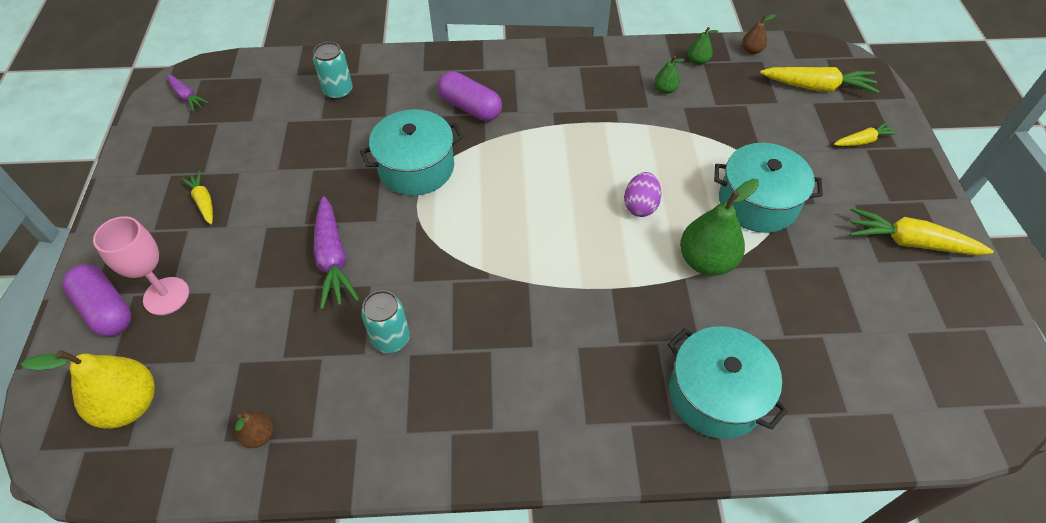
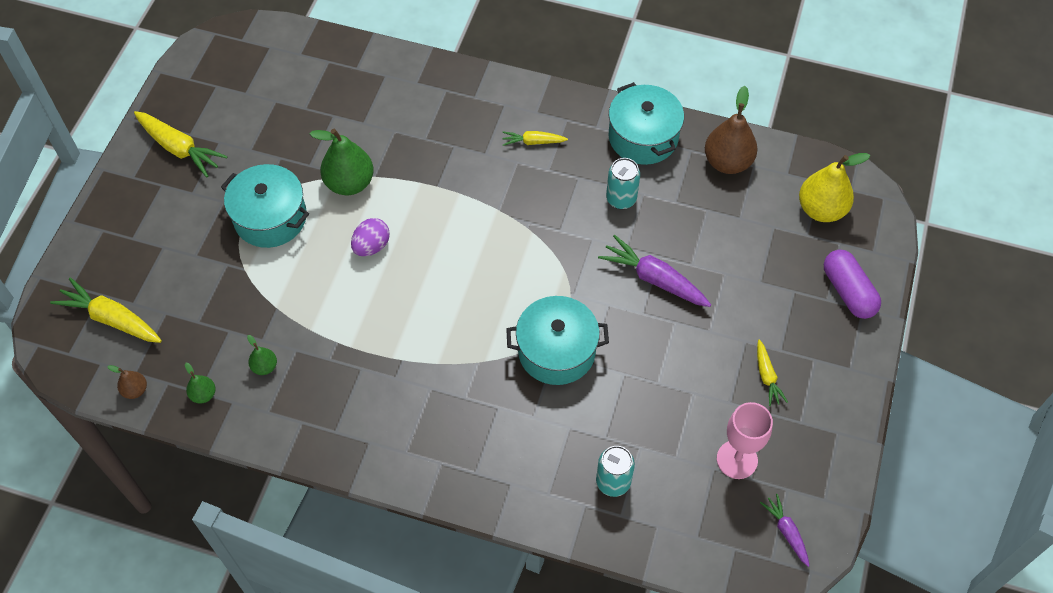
camera: 160 degrees left, 5 degrees up
pink goblet [93,216,189,315] -> pink goblet moved to [717,402,773,479]
brown pear [235,412,274,448] -> brown pear [705,86,758,174], size x2.03
purple carrot [313,196,360,310] -> purple carrot turned 60 degrees counterclockwise [598,235,711,307]
purple capsule [437,71,502,121] -> none
turquoise pot [668,326,788,439] -> turquoise pot moved to [609,82,684,165]
yellow carrot [834,121,899,146] -> yellow carrot moved to [502,131,568,146]

